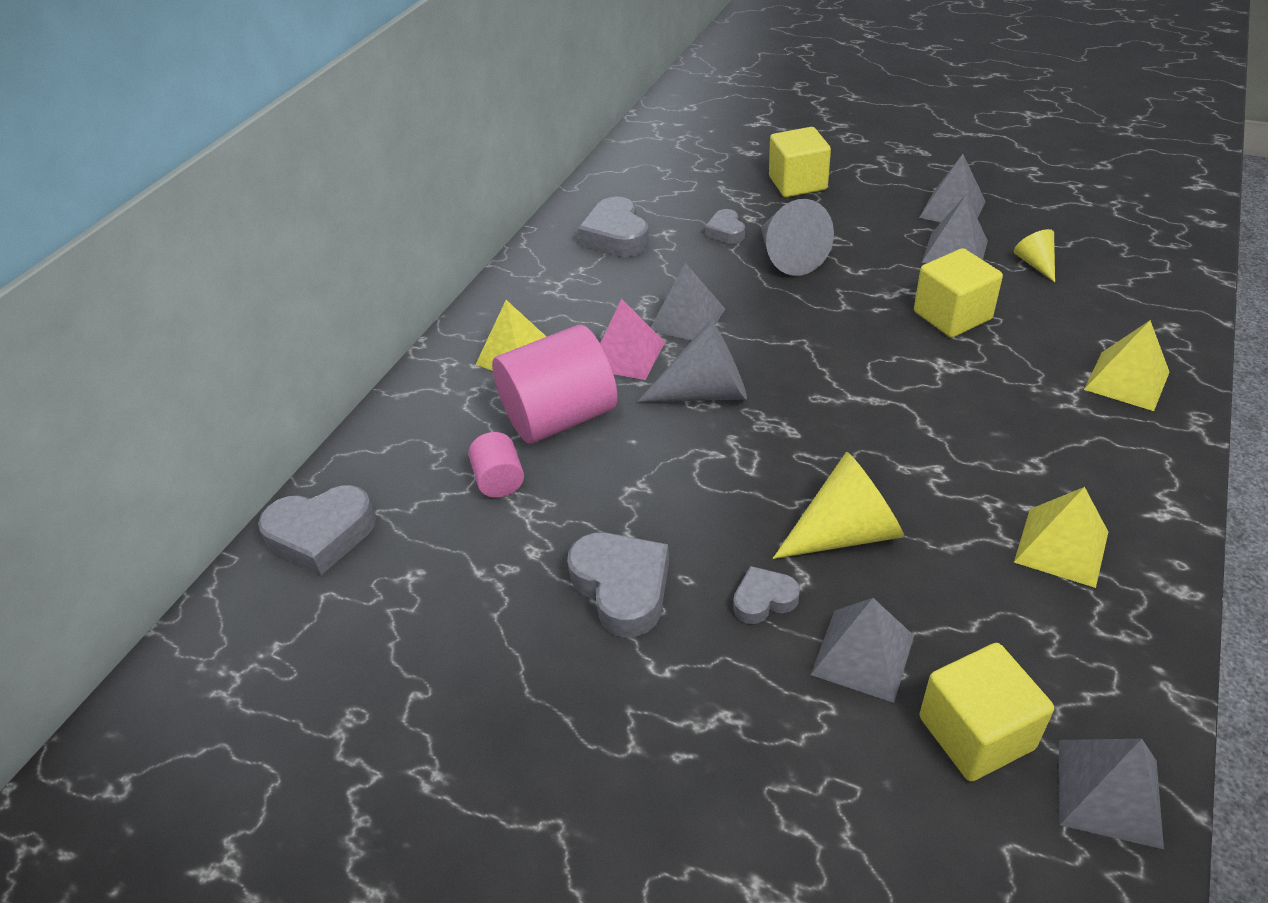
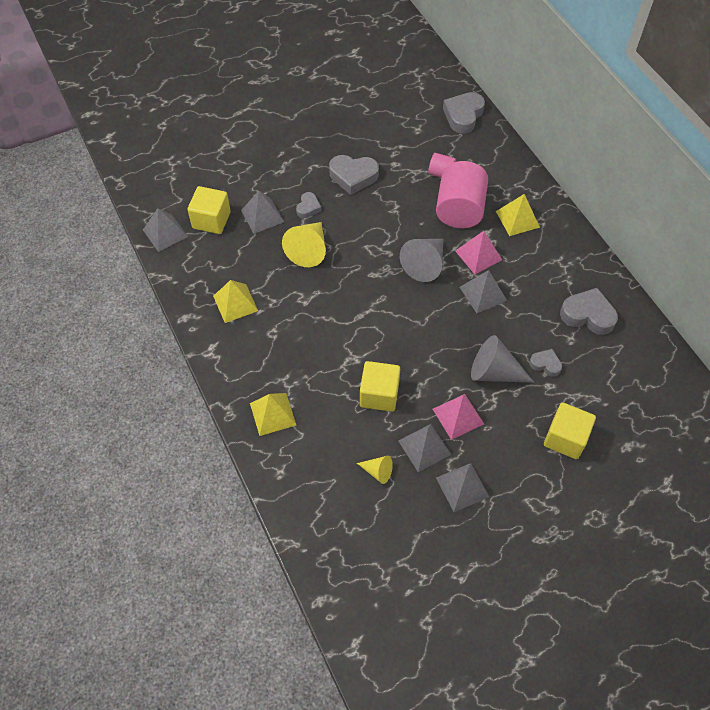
camera: 125 degrees right, 15 degrees up
none -> pink pyramid [433,394,484,440]

